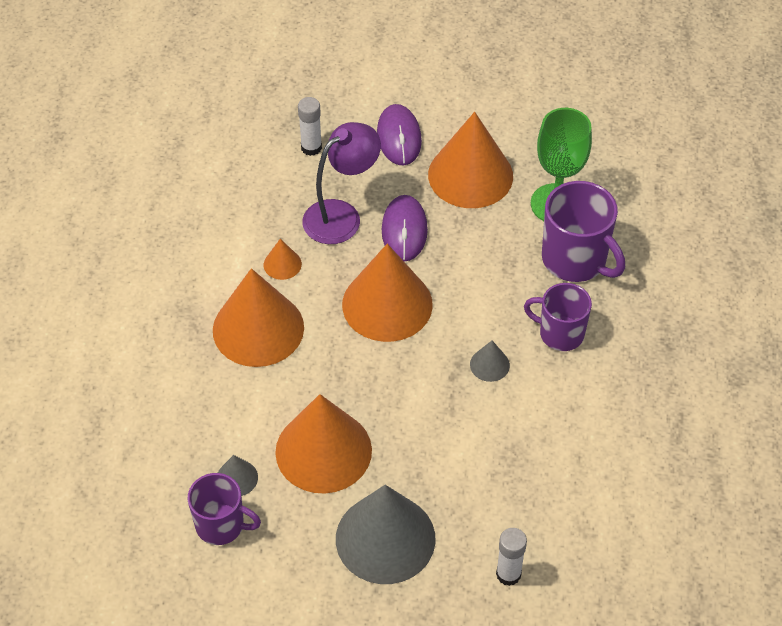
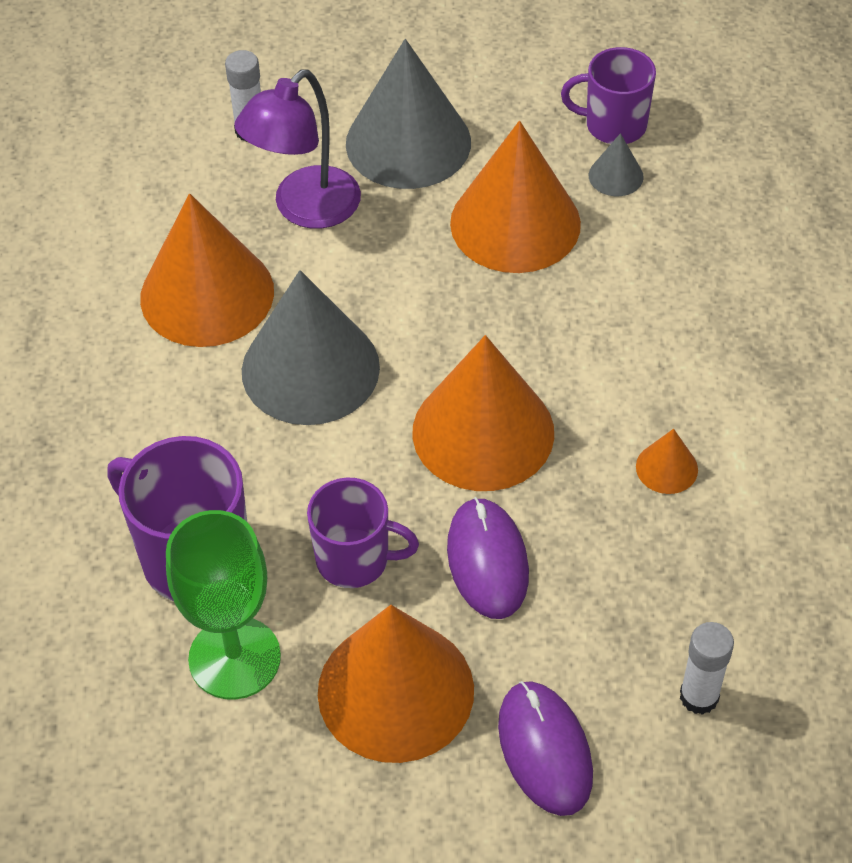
camera: 170 degrees right, 0 degrees up
orange cone [213,268,304,367] -> orange cone moved to [140,194,274,347]
purple lamp [302,122,381,244] -> purple lamp moved to [234,69,361,229]
grey cone [470,341,510,382] -> grey cone [242,270,380,425], size x2.33
purple mug [524,283,592,351] -> purple mug moved to [307,478,419,588]

